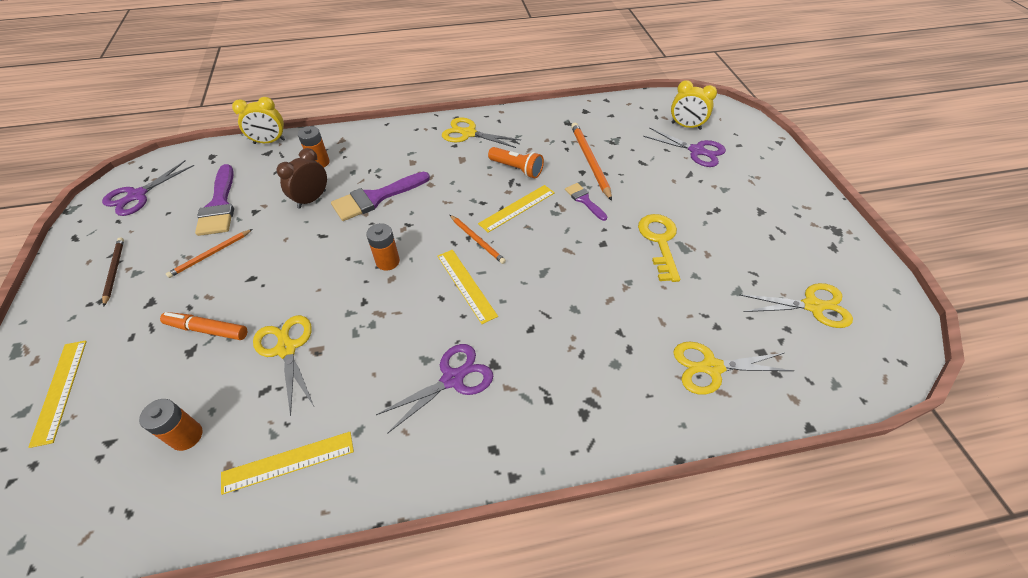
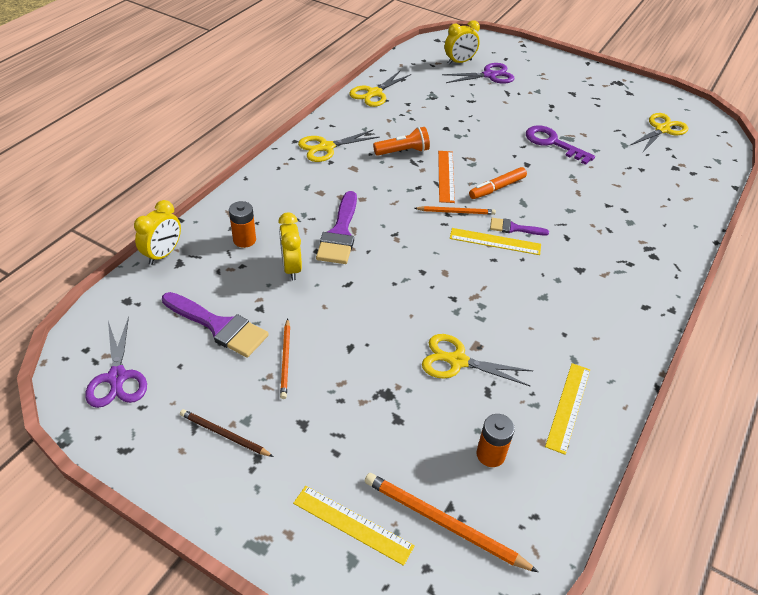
camera: 50 degrees left, 5 degrees down
orange marker [160,312,247,340] -> orange marker moved to [469,167,527,199]
brown clock [276,148,327,209] -> yellow clock [278,212,302,280]
orange battery [366,223,400,270] -> none
purple scissors [376,344,493,434] -> none
yellow ruler [478,185,555,233] -> orange ruler [438,151,455,203]
purple brush [565,183,608,221] -> purple brush moved to [490,218,549,236]
orange pencil [571,123,612,201] -> orange pencil moved to [365,473,538,572]
yellow key [638,214,680,282] -> purple key [526,125,595,165]
yellow scissors [673,342,794,395] -> yellow scissors moved to [350,71,411,107]

